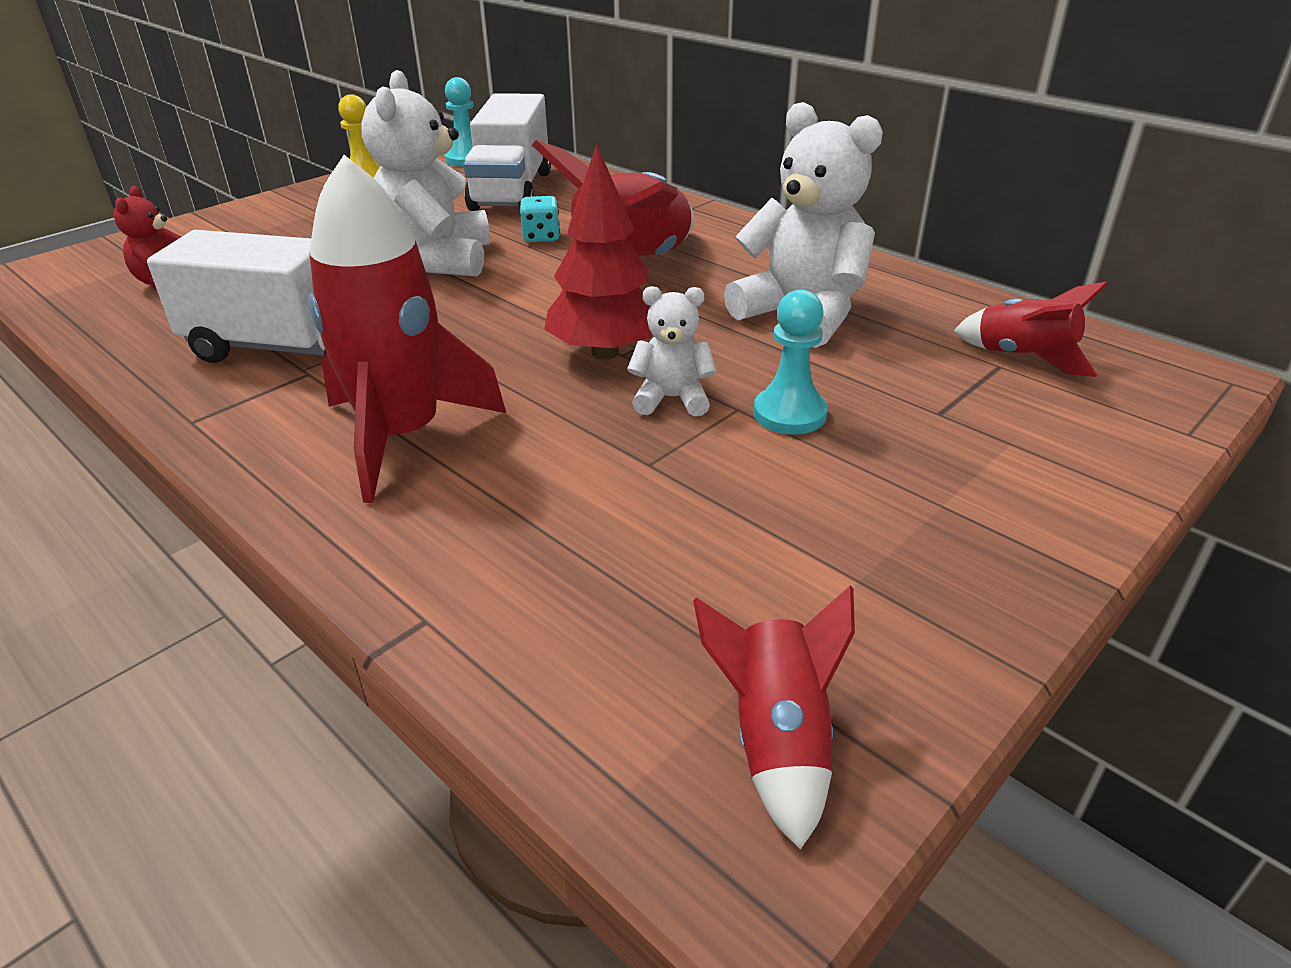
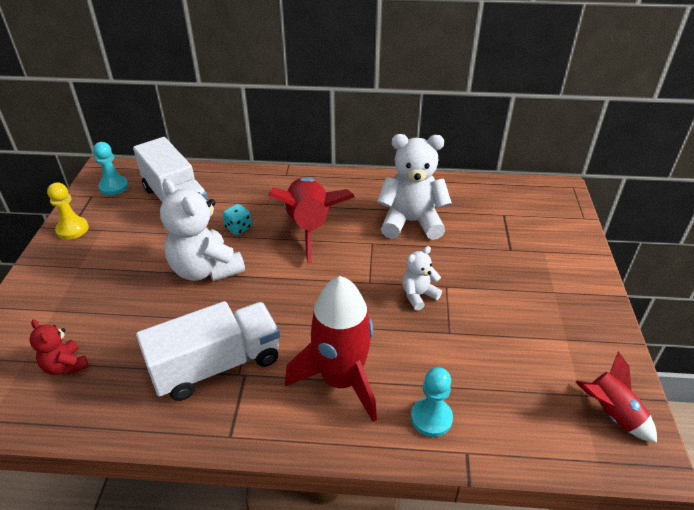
camera: 40 degrees left, 5 degrees up
red tree [544,144,653,360] -> none
turquoise pawn [753,289,828,435] -> turquoise pawn moved to [411,367,453,437]
red rocket [954,281,1108,377] -> none

